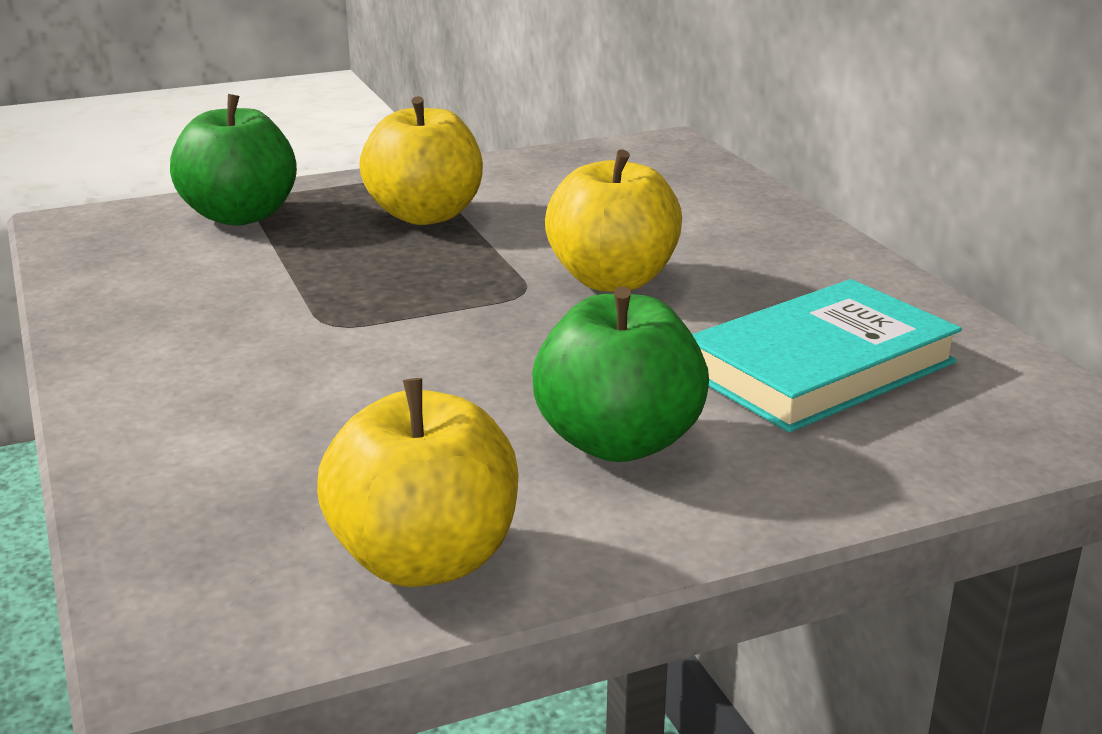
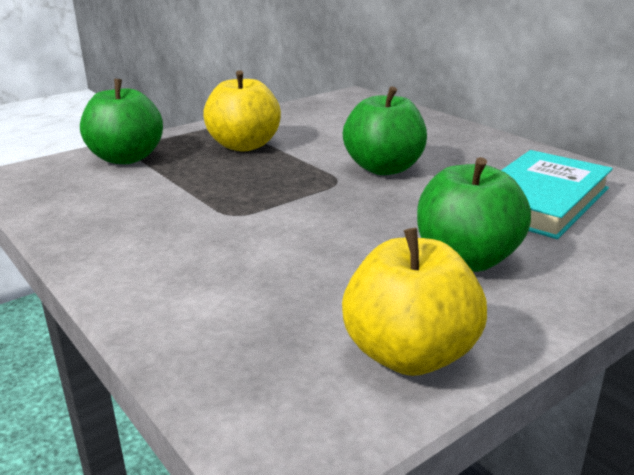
camera: 15 degrees left, 0 degrees up
yellow apple [545,150,682,292] -> green apple [343,86,427,175]

